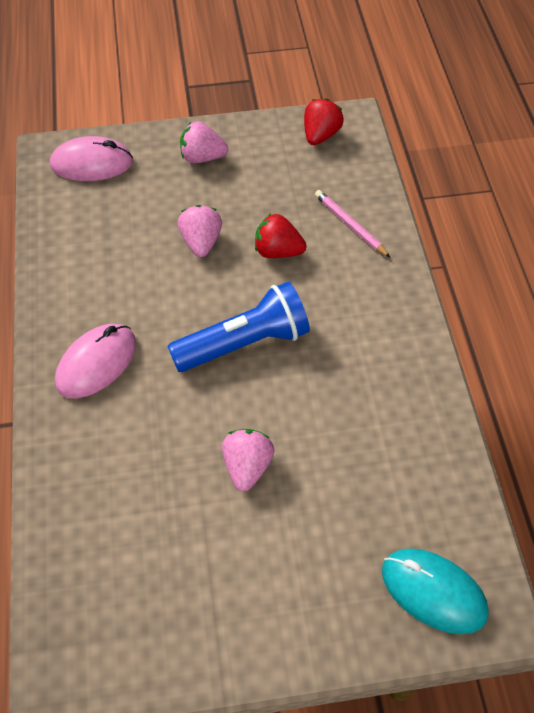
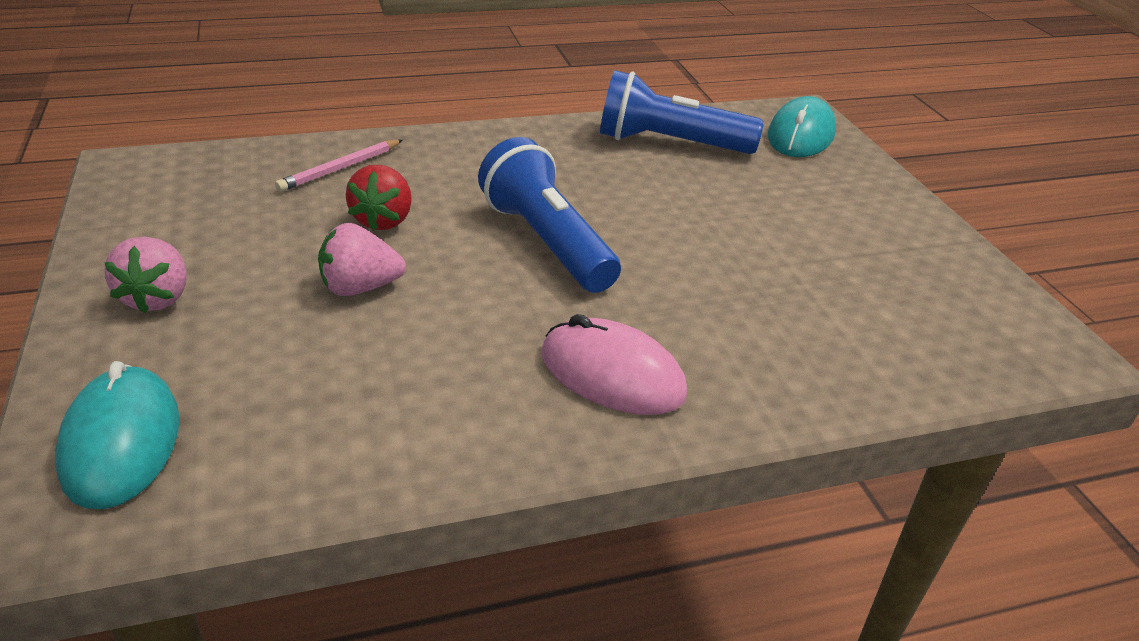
camera: 100 degrees left, 20 degrees down
pink mouse [50,136,133,181] -> turquoise mouse [55,361,180,509]
pink strawberry [222,429,274,491] -> none
red strawberry [304,99,344,145] -> none
none -> blue flashlight [600,70,764,154]

